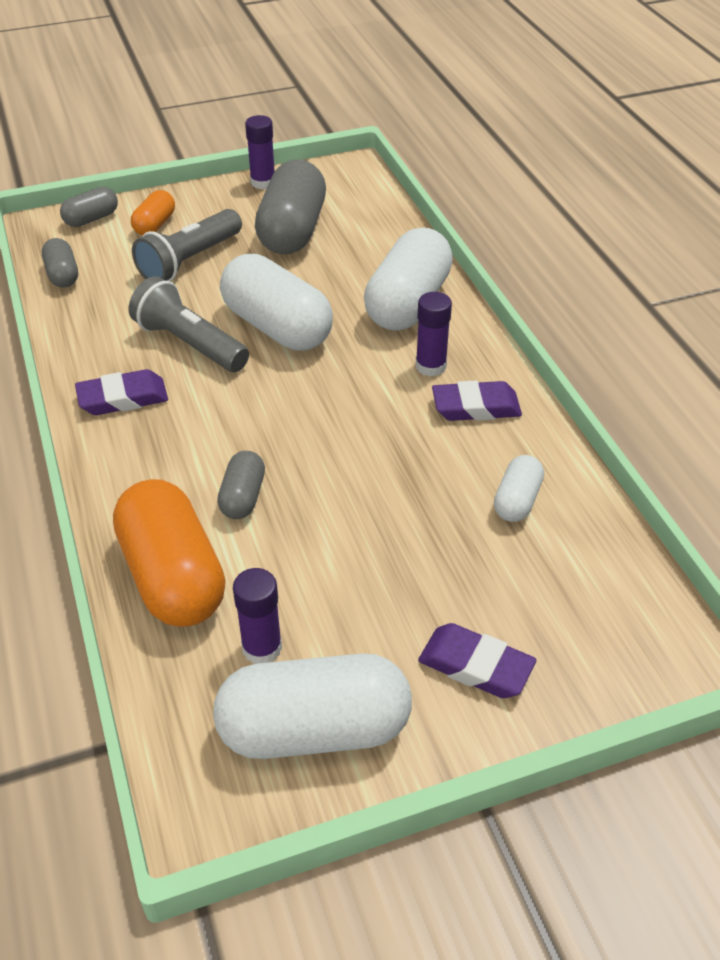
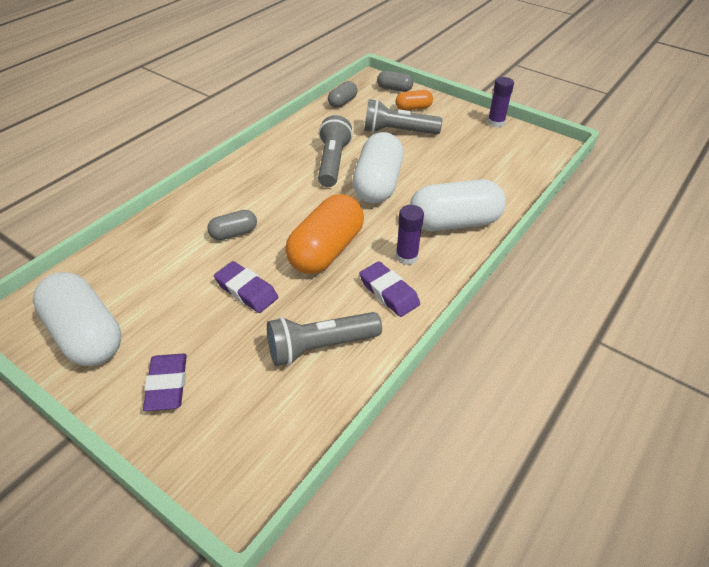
camera: 55 degrees right, 0 degrees up
purple eraser [75,369,168,415] -> purple eraser moved to [214,261,278,313]
orange capsule [113,479,225,627] -> orange capsule moved to [285,194,364,274]
purple glue stick [233,568,282,664] -> none
grey capsule [255,159,326,254] -> none
white capsule [494,455,544,522] -> grey flashlight [267,312,382,366]

